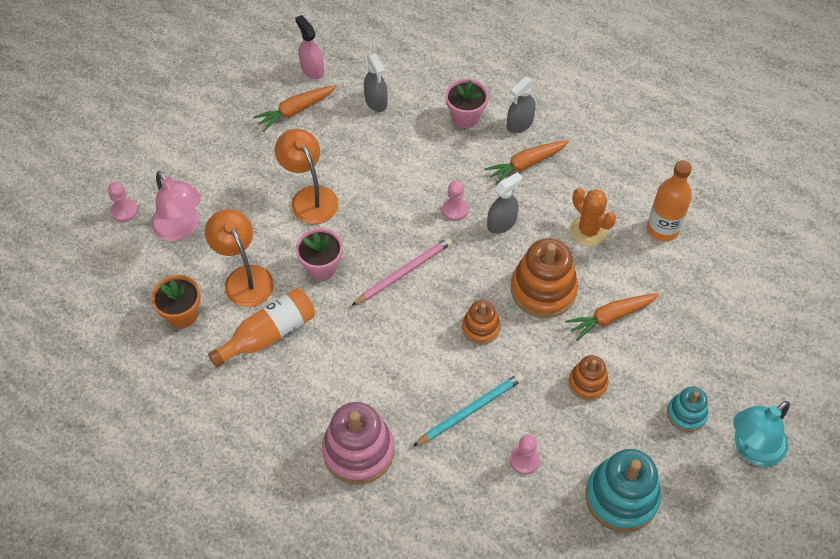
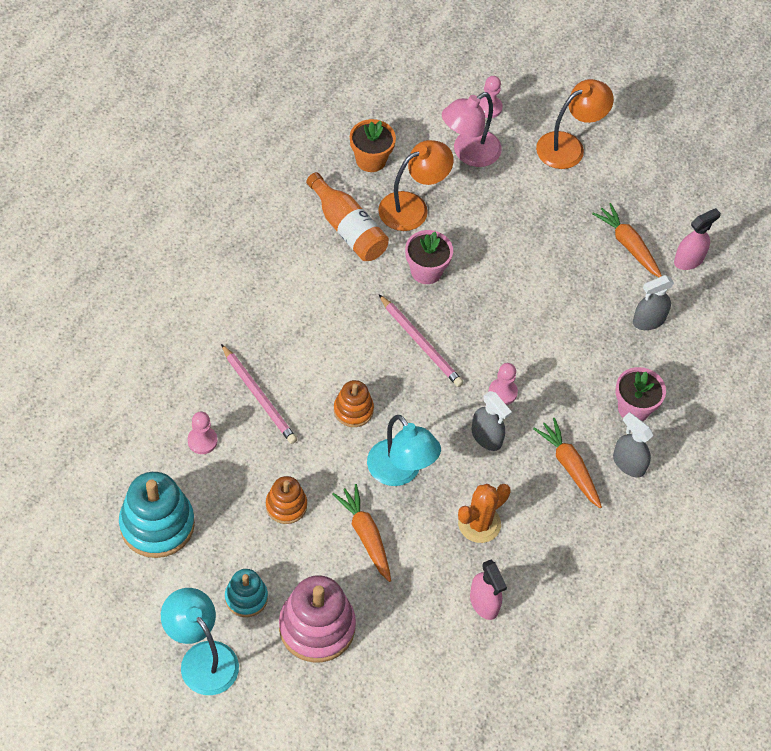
camera: 85 degrees right, 0 degrees up
orange lamp [275,129,339,224] -> orange lamp moved to [536,79,614,169]
pink stacking toy [322,402,394,484] -> pink stacking toy moved to [279,575,356,663]
turquoise pencil [413,373,523,446] -> pink pencil [221,344,297,444]
orange stacking toy [511,239,578,318] -> turquoise lamp [367,415,441,486]
orange bottle [647,160,692,242] -> pink spray bottle [470,560,507,620]

